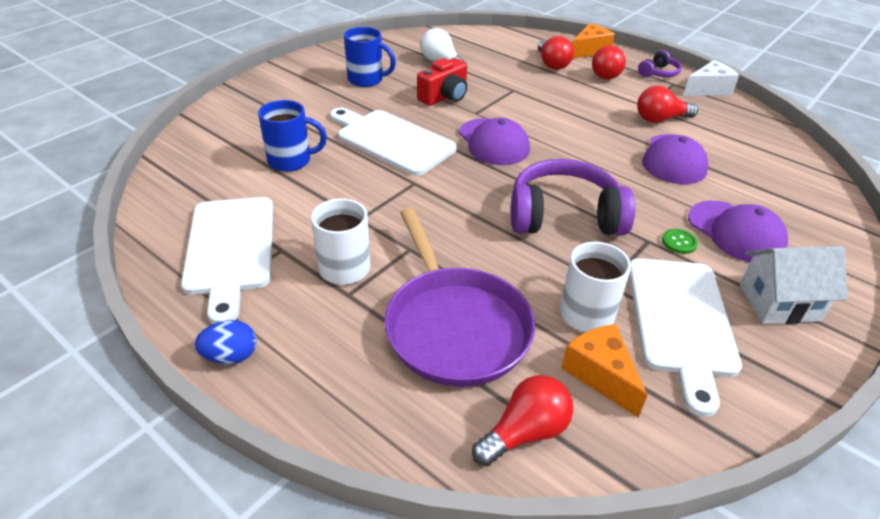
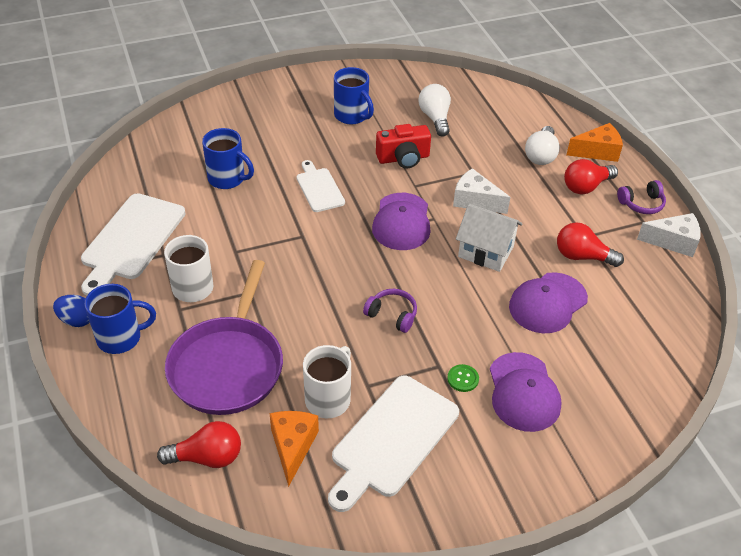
camera: 30 degrees right, 5 degrees up
white cutting board [330,108,457,176] -> white cutting board [296,160,345,212], size x0.57
purple headphones [511,159,635,235] -> purple headphones [363,289,417,333], size x0.48
red light bulb [538,36,574,70] -> white light bulb [525,126,560,165]
white house [740,246,848,324] -> white house moved to [456,204,523,272]
none -> blue mug [84,284,156,354]
none -> white cheese [453,168,510,214]

